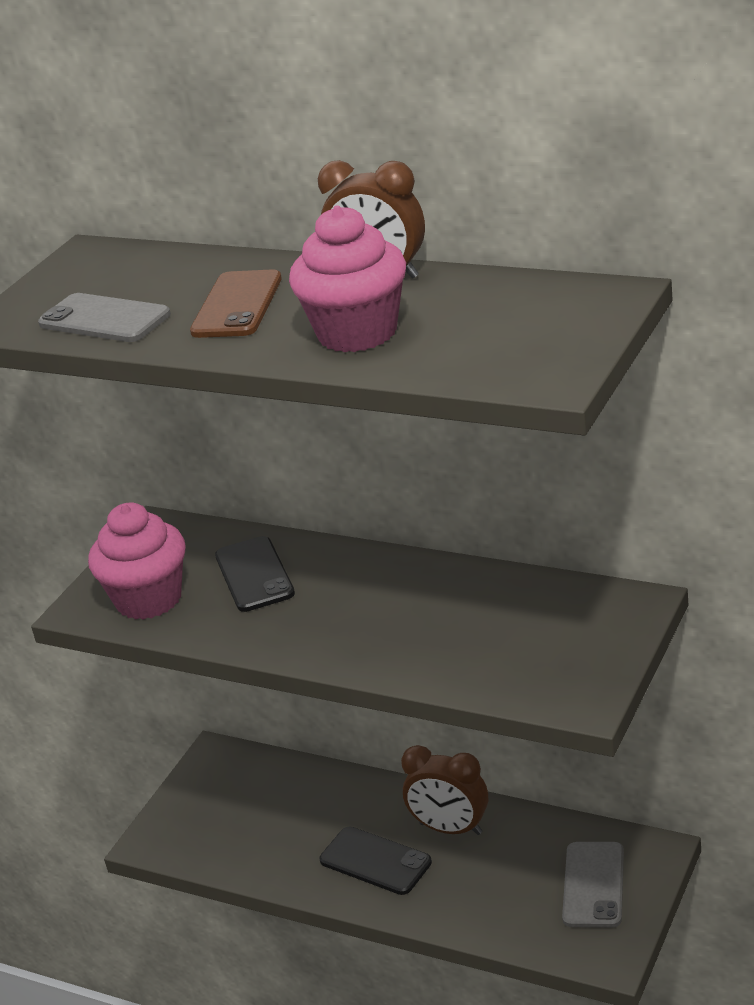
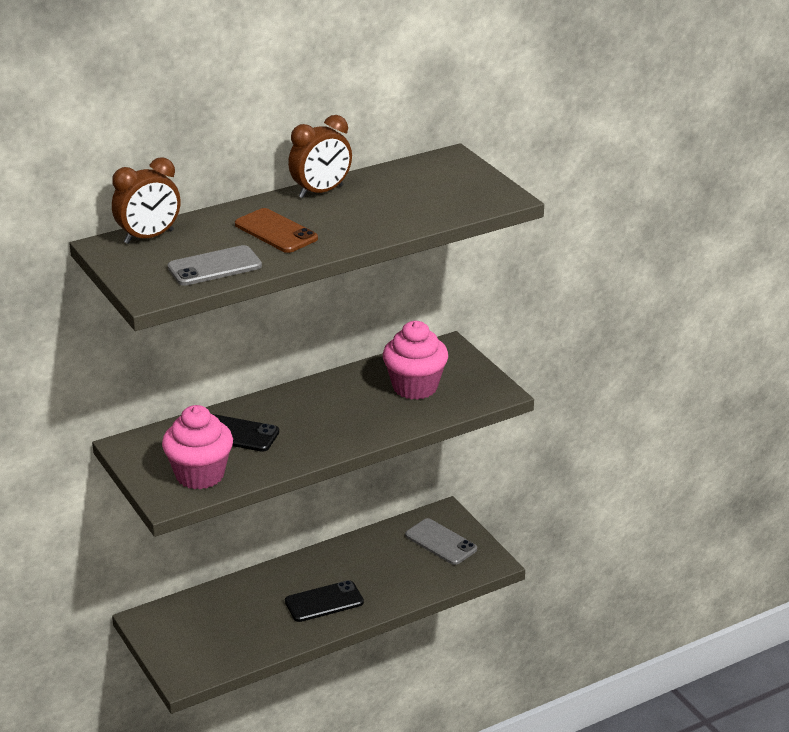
camera: 60 degrees left, 0 degrees up
pink cupcake [289,205,406,352] -> pink cupcake moved to [383,321,448,400]
brown clock [401,745,488,835] -> brown clock moved to [112,157,181,244]

